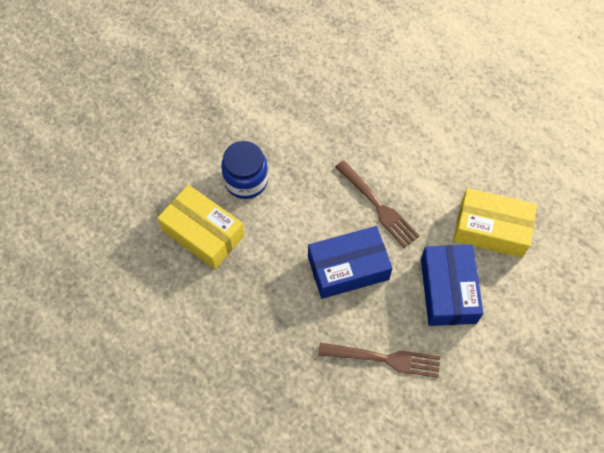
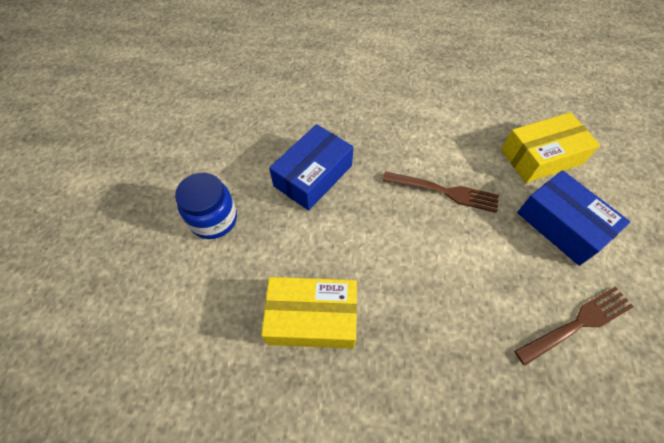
camera: 35 degrees left, 5 degrees down
blue jar [221,141,268,199] -> blue jar moved to [175,173,237,239]
blue box [308,226,393,299] -> blue box moved to [269,124,353,211]

